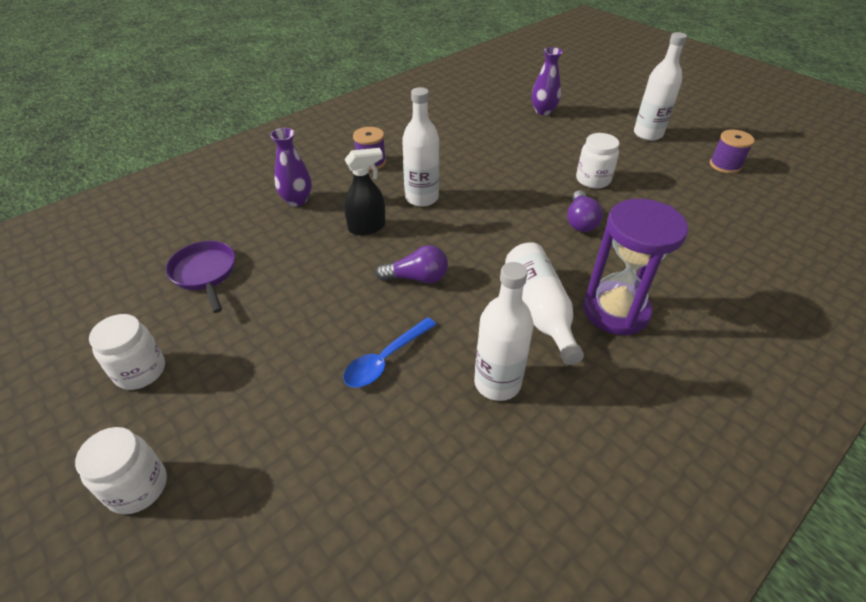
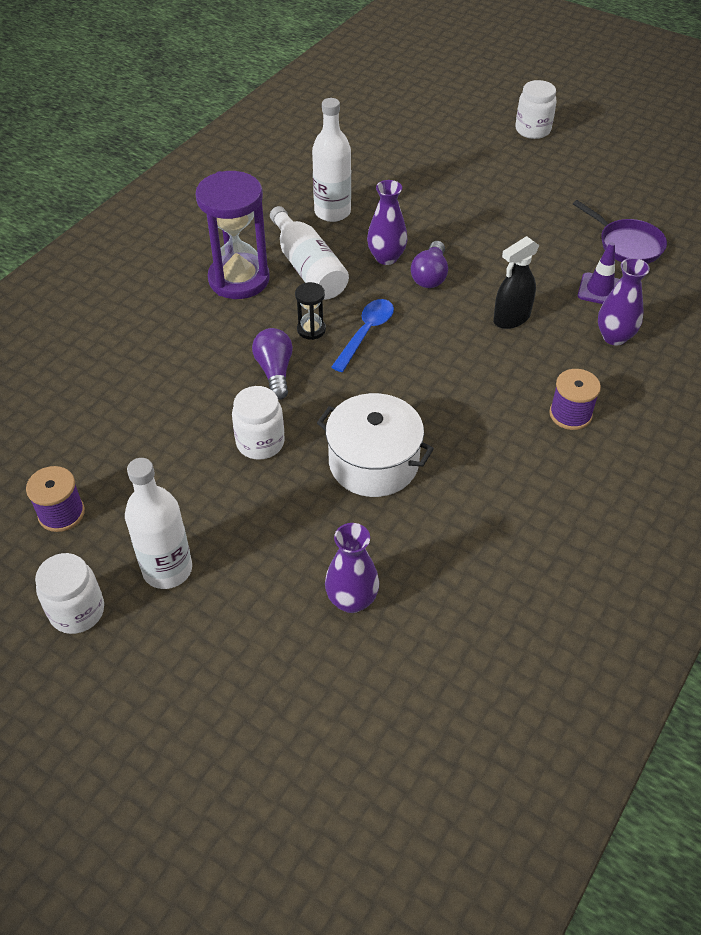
camera: 165 degrees right, 5 degrees up
white jar [89,314,165,390] -> white jar moved to [35,553,104,634]
blue spoon [343,317,436,388] -> blue spoon moved to [331,299,394,372]
purple light bulb [376,245,448,283] -> purple light bulb turned 60 degrees counterclockwise [411,241,448,288]
white bottle [402,87,439,207] -> none
none -> black hourglass [295,282,326,340]
none -> white pot [317,393,434,497]
none -> purple vase [367,180,408,265]
none -> purple traffic cone [578,242,620,304]

